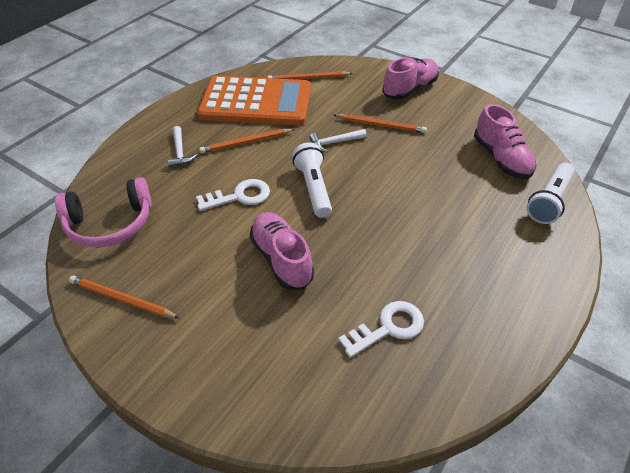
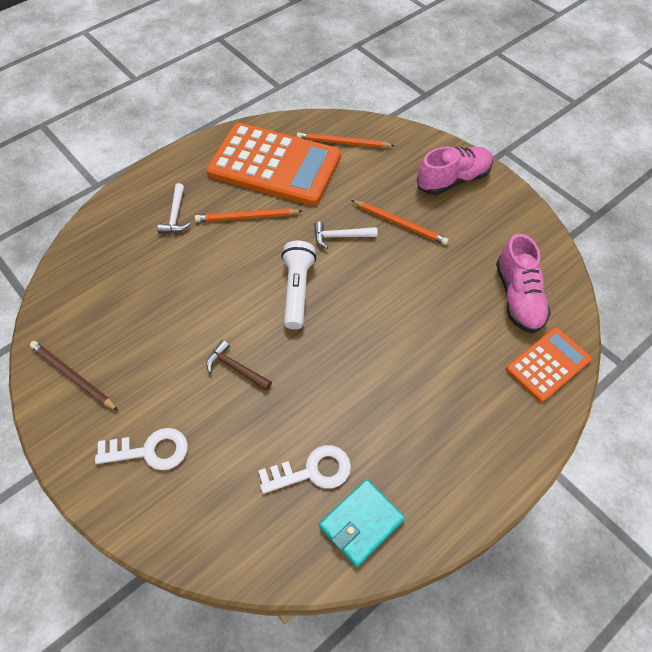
camera: 15 degrees right, 10 degrees up
pink headphones [55,177,152,248] -> none
orange pencil [69,276,179,318] -> brown pencil [30,341,118,411]
white key [196,179,270,211] -> white key moved to [95,428,188,470]
pink shoe [250,212,314,290] -> brown hammer [206,340,272,391]
white flashlight [527,163,575,224] -> orange calculator [506,327,592,402]
none -> turquoise wallet [319,479,405,567]

